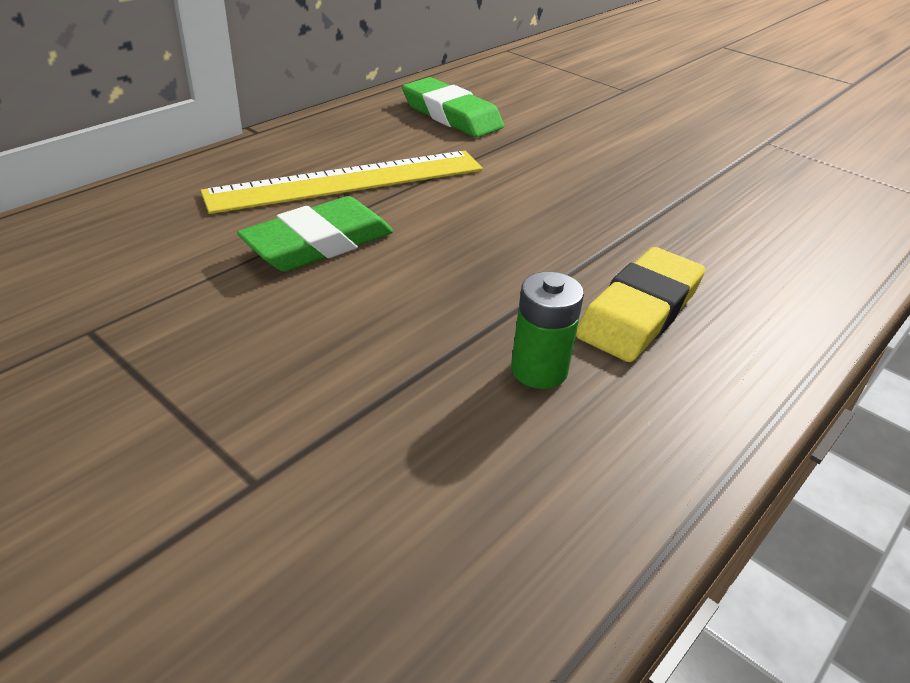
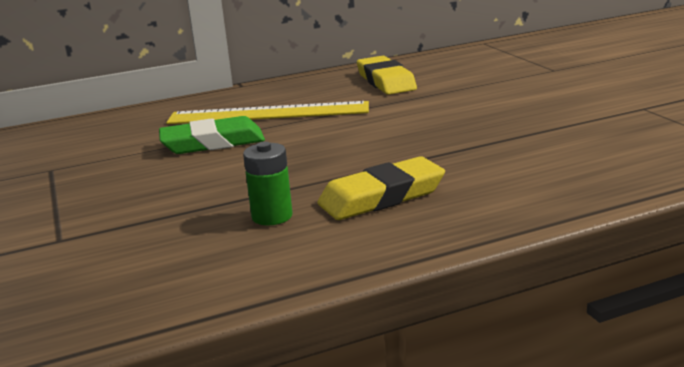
camera: 30 degrees right, 15 degrees down
green eraser [402,77,504,138] -> yellow eraser [357,56,417,95]

